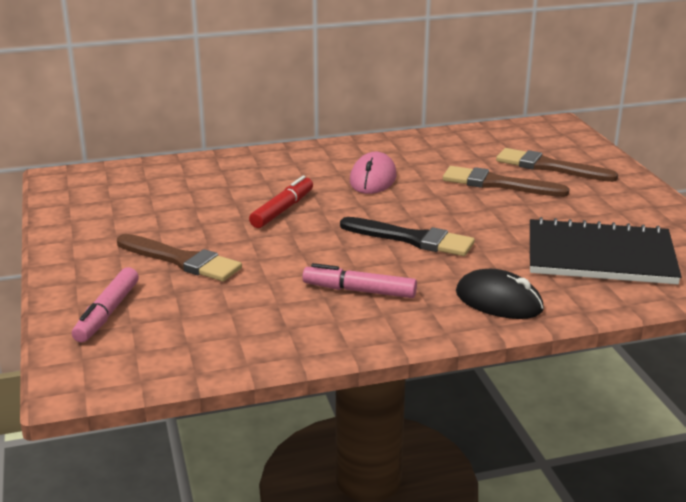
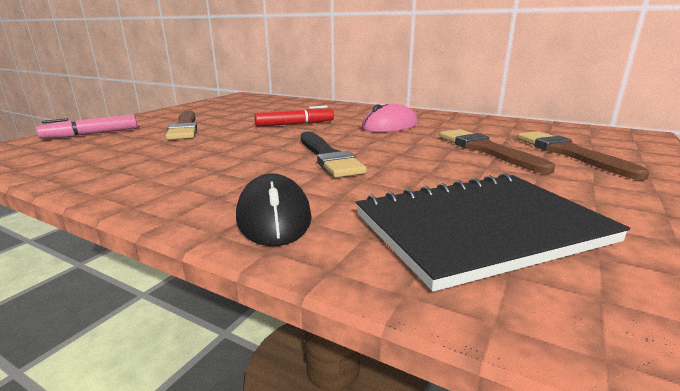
camera: 45 degrees right, 5 degrees down
pink marker [302,263,417,298] -> none
black notebook [530,217,682,285] -> black notebook turned 75 degrees counterclockwise [356,173,630,292]

